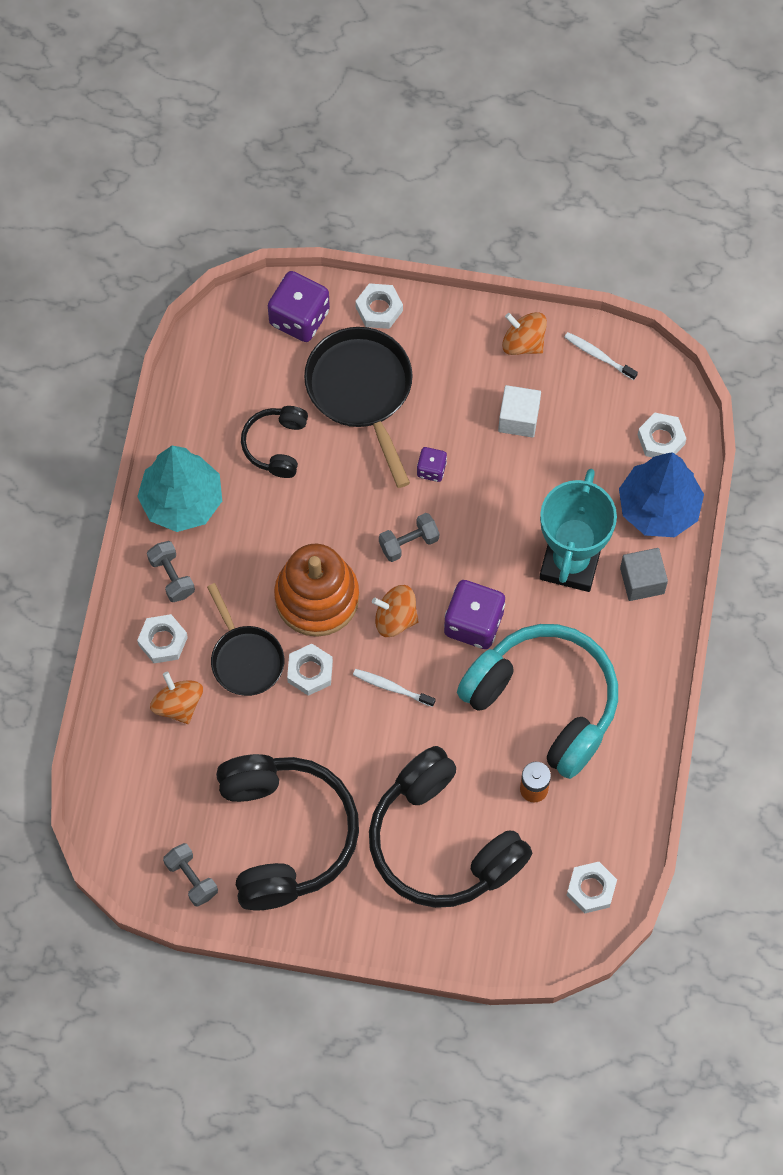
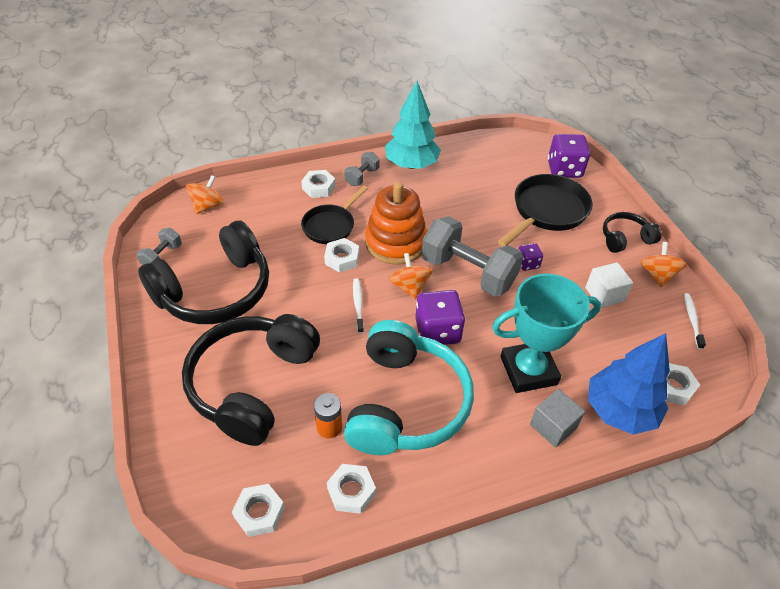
camera: 60 degrees right, 20 degrees down
orange spinning top [150,672,203,724] -> orange spinning top moved to [186,175,224,214]
black headphones [241,406,308,478] -> black headphones moved to [603,212,662,253]
white nut [355,283,403,329] -> white nut moved to [327,464,376,514]
grey dumbbell [379,513,439,562] -> grey dumbbell [422,216,523,297], size x2.11

